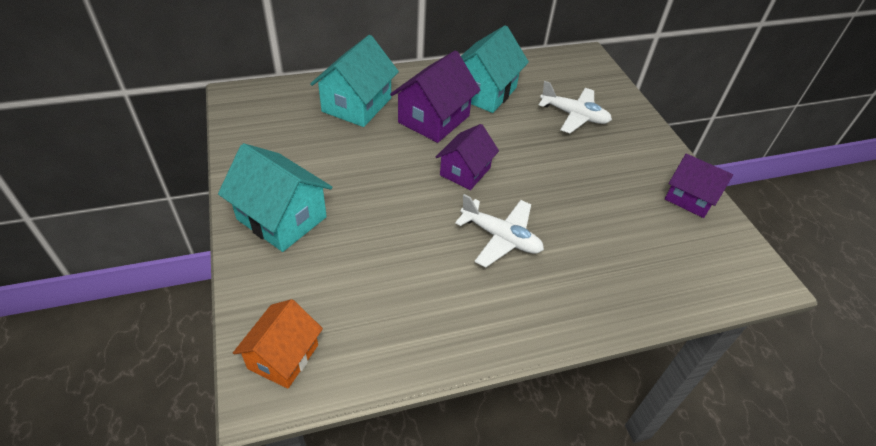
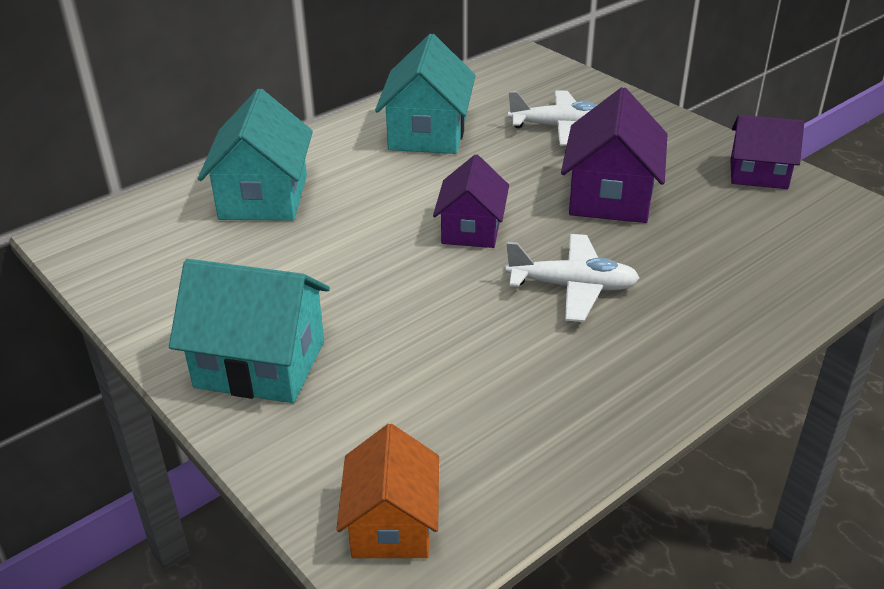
camera: 20 degrees left, 10 degrees down
purple house [390,50,480,143] -> purple house moved to [561,87,667,223]

